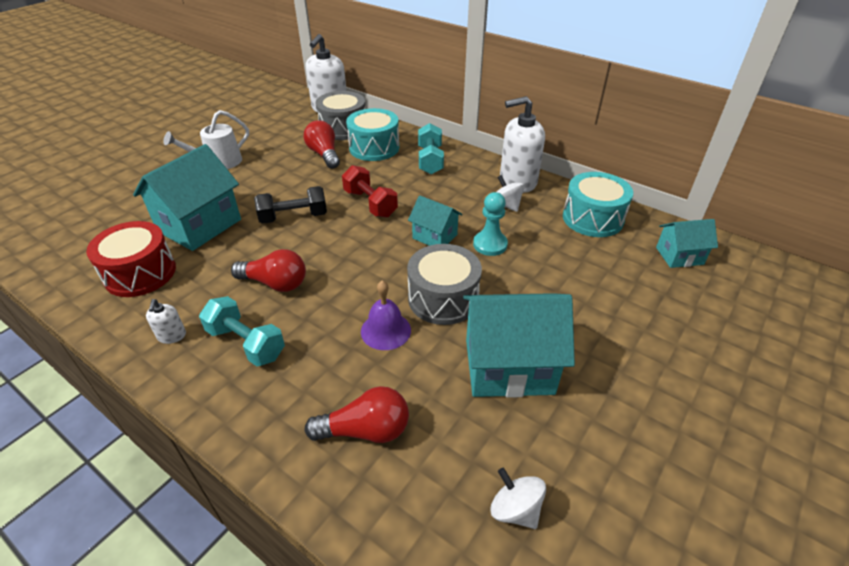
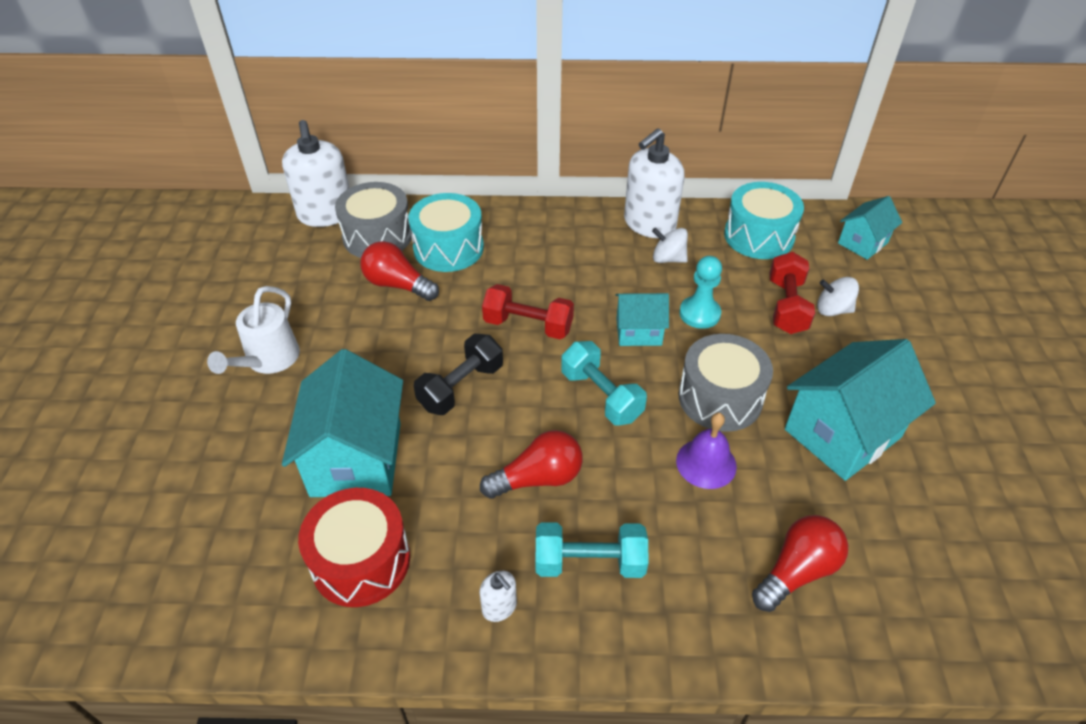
camera: 35 degrees left, 5 degrees up
turquoise dumbbell [418,123,444,174] -> turquoise dumbbell moved to [561,341,647,426]
white spinning top [490,468,546,529] -> white spinning top moved to [817,277,859,316]
none -> red dumbbell [769,252,815,334]

